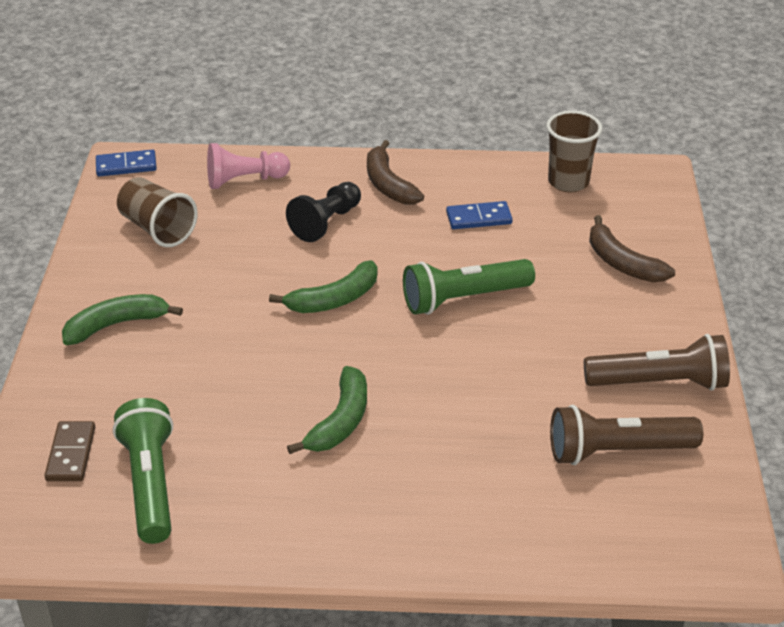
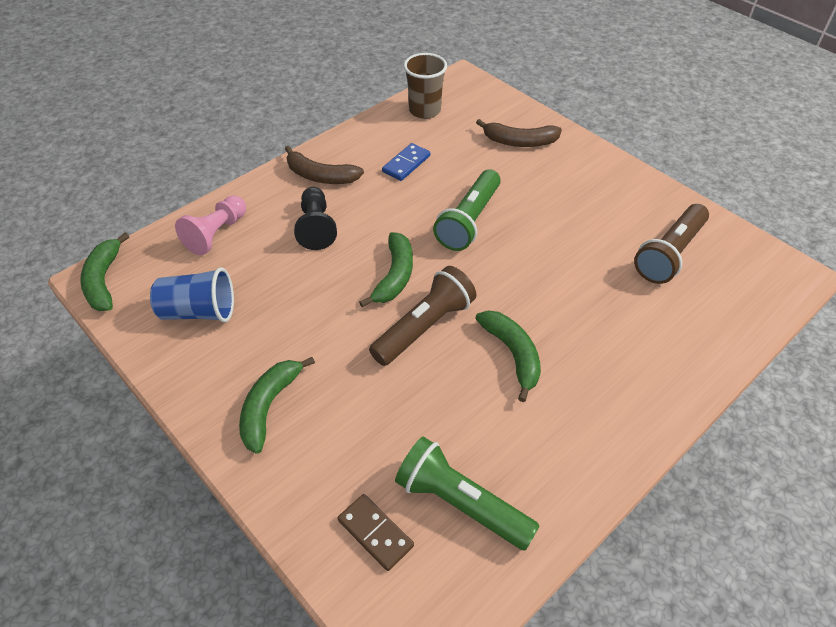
camera: 45 degrees left, 10 degrees up
blue domino [96,150,157,176] -> green banana [80,232,129,311]
brown cup [117,177,198,247] -> blue cup [150,267,234,322]
brown flashlight [584,334,730,391] -> brown flashlight moved to [369,266,476,366]

